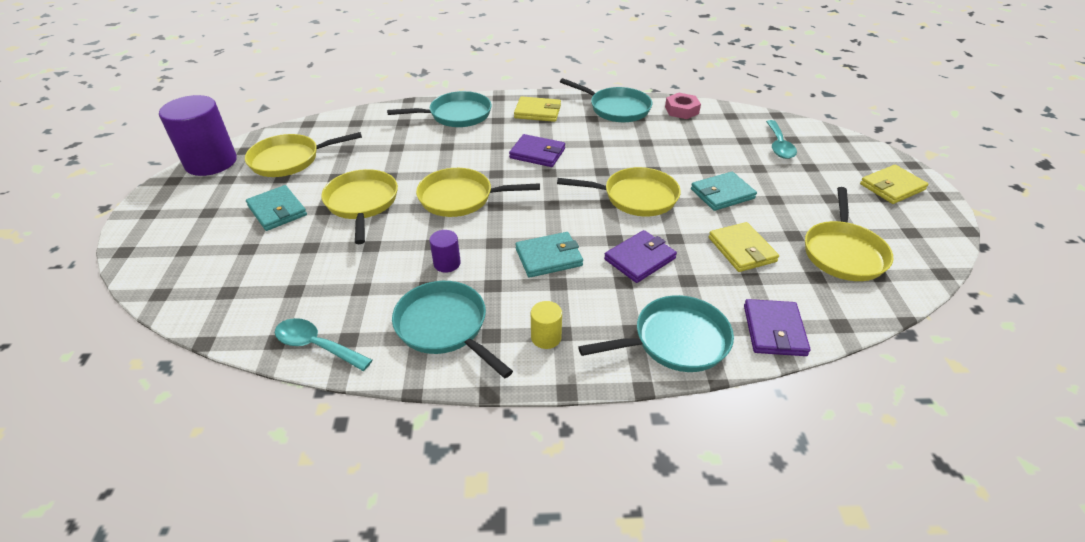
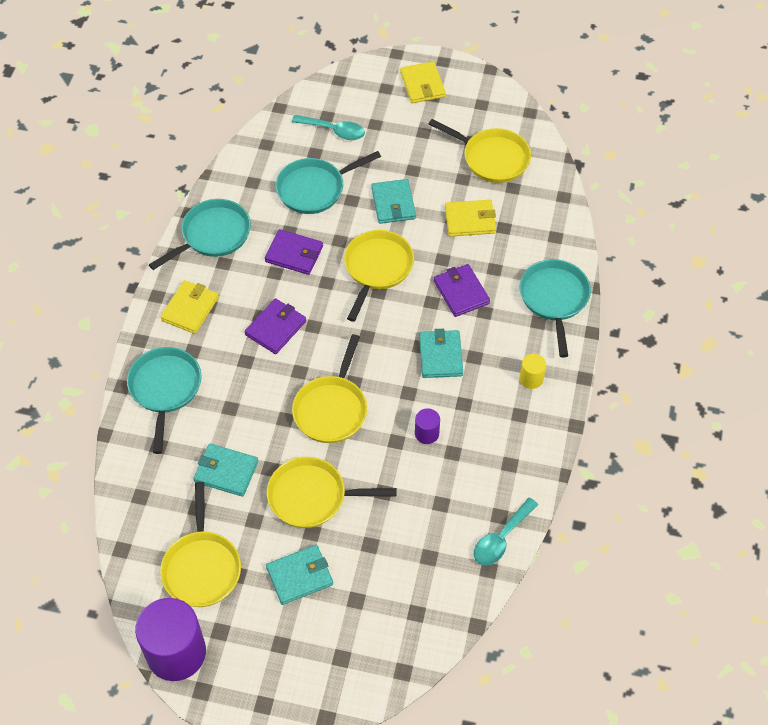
camera: 75 degrees left, 15 degrees up
turquoise pan [392,281,513,378] -> turquoise pan moved to [276,151,381,214]
pink nut [665,93,701,119] -> none
purple wallet [744,299,811,356] -> purple wallet moved to [265,229,323,275]
none -> turquoise wallet [194,444,258,497]

